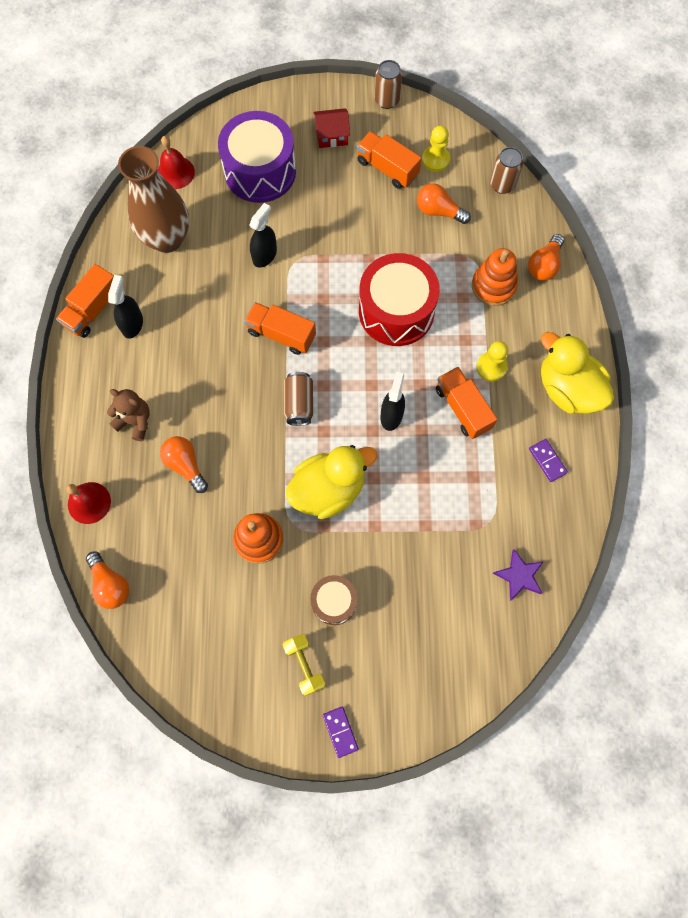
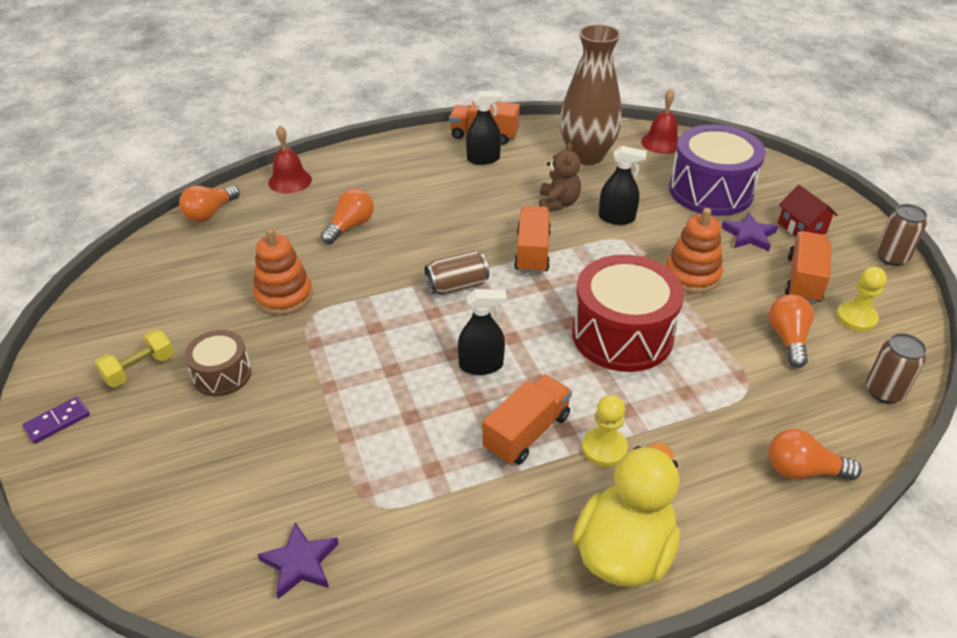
camera: 70 degrees right, 30 degrees down
brown teddy bear [107,389,150,441] -> brown teddy bear moved to [539,142,581,211]
yellow duck [285,445,377,519] -> none
orange stacking toy [472,248,518,306] -> orange stacking toy moved to [666,208,723,293]
purple domino [529,439,568,482] -> none
none -> purple star [721,213,778,251]

